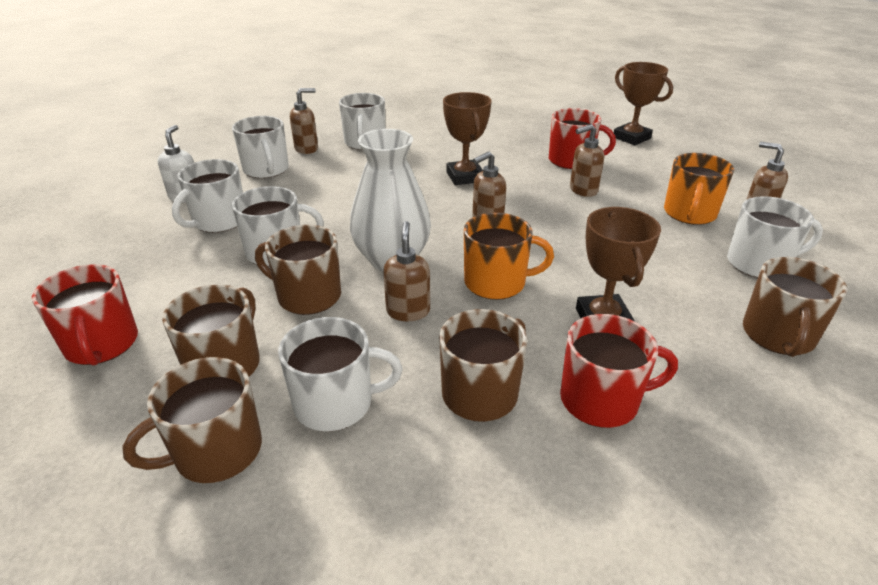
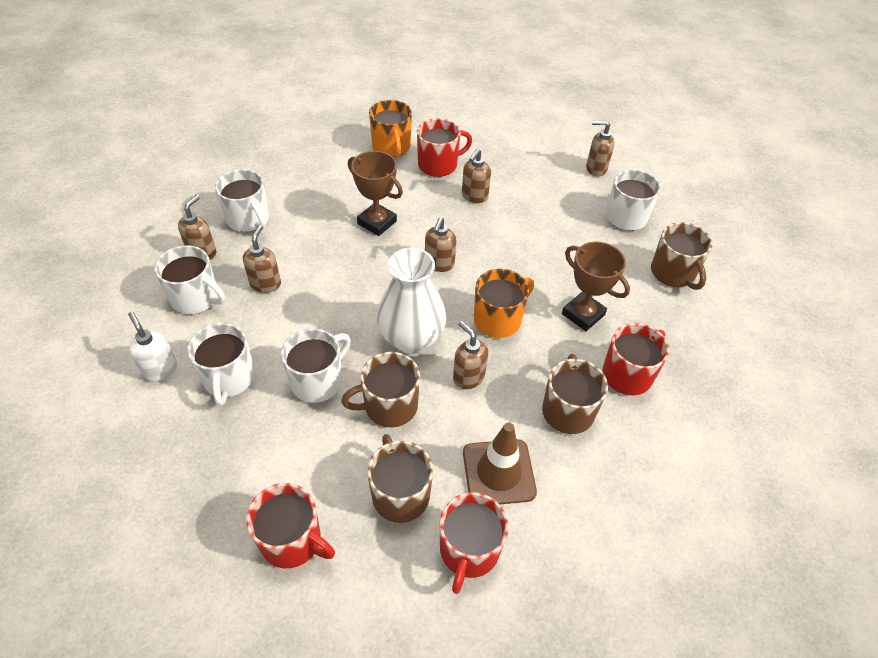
camera: 40 degrees left, 15 degrees up
brown mug [122,357,262,483] -> red mug [440,492,509,594]
white mug [278,317,403,431] -> brown traffic cone [463,423,537,504]
brown trophy [614,62,673,145] -> none
orange mug [664,153,734,225] -> orange mug moved to [369,100,412,157]
none -> brown soap dispenser [243,225,281,293]

